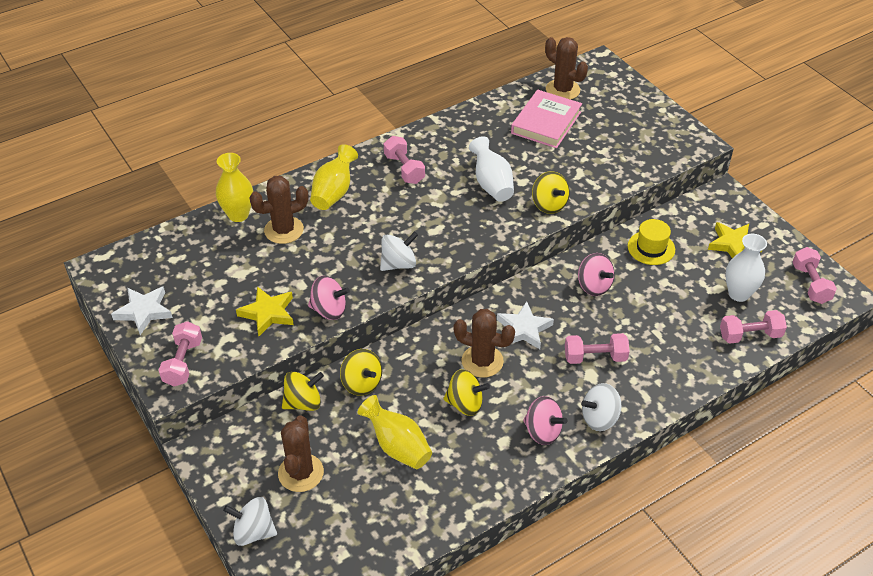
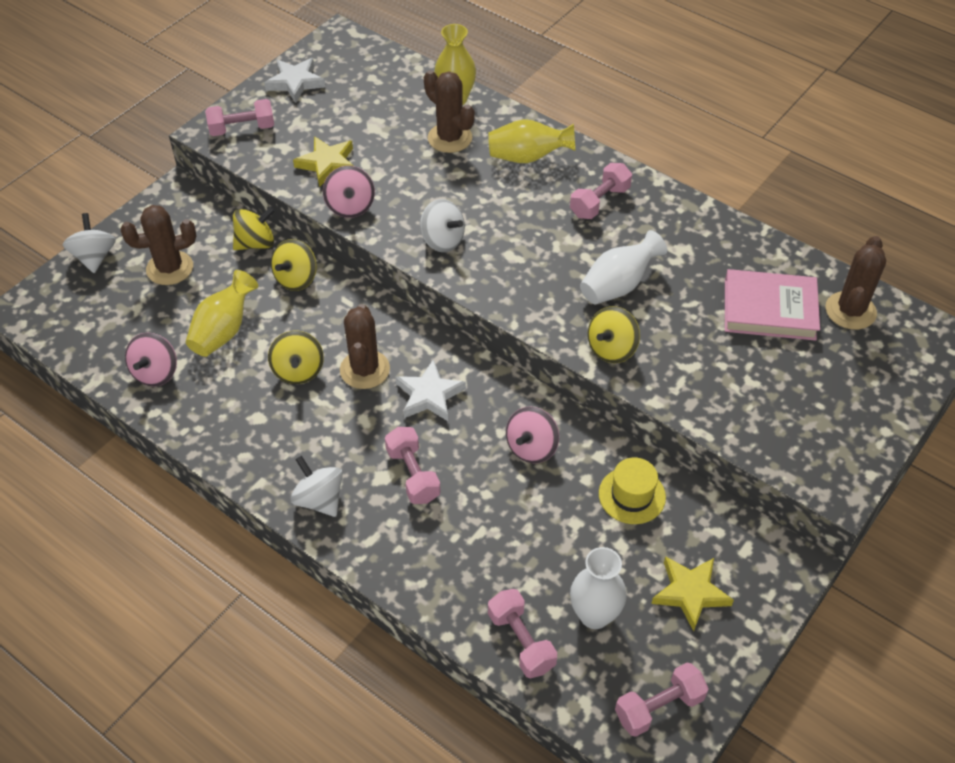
camera: 70 degrees right, 5 degrees up
yellow spinning top [282,371,324,411] -> yellow spinning top turned 75 degrees counterclockwise [233,206,275,250]
pink spinning top [523,396,567,445] -> pink spinning top moved to [125,333,177,387]

